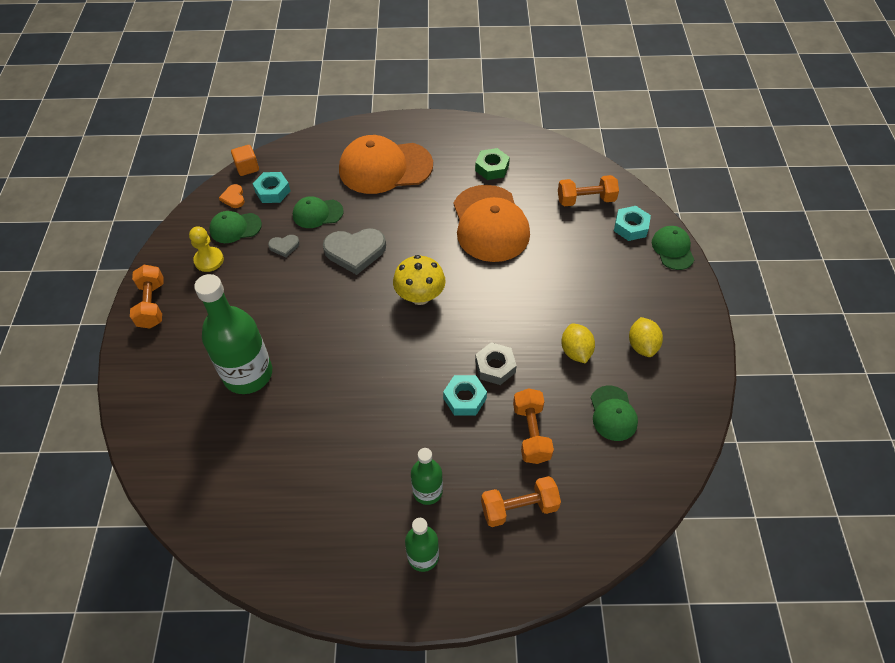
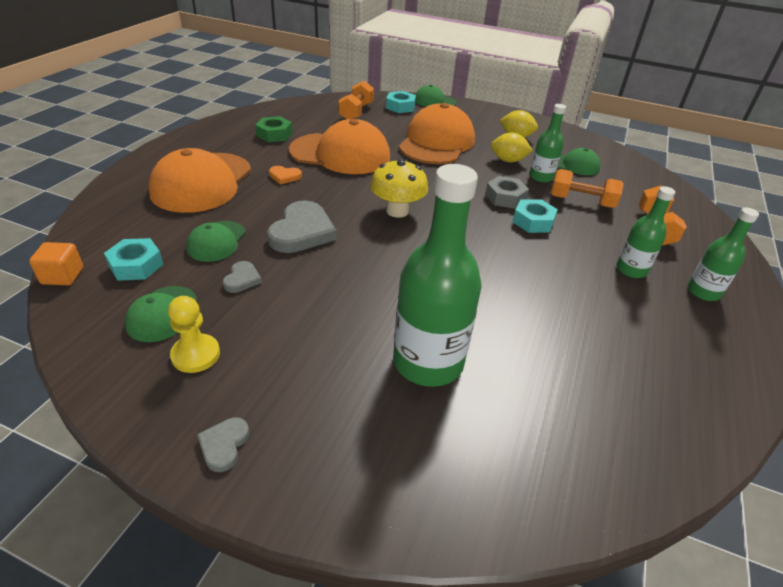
camera: 70 degrees left, 15 degrees down
orange dumbbell [130,265,164,329] -> grey heart [197,417,250,472]
orange heart [219,184,245,208] -> orange heart moved to [269,166,302,184]
none -> orange cap [399,103,475,164]
none -> green bottle [529,104,566,182]

